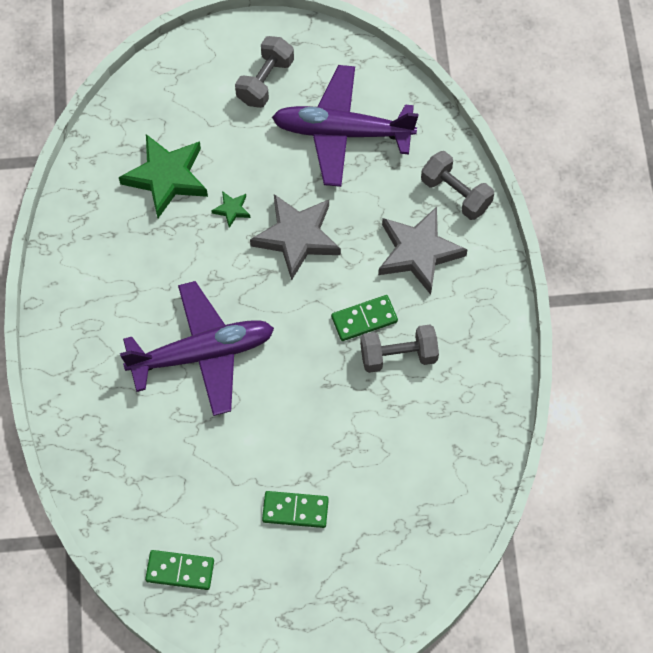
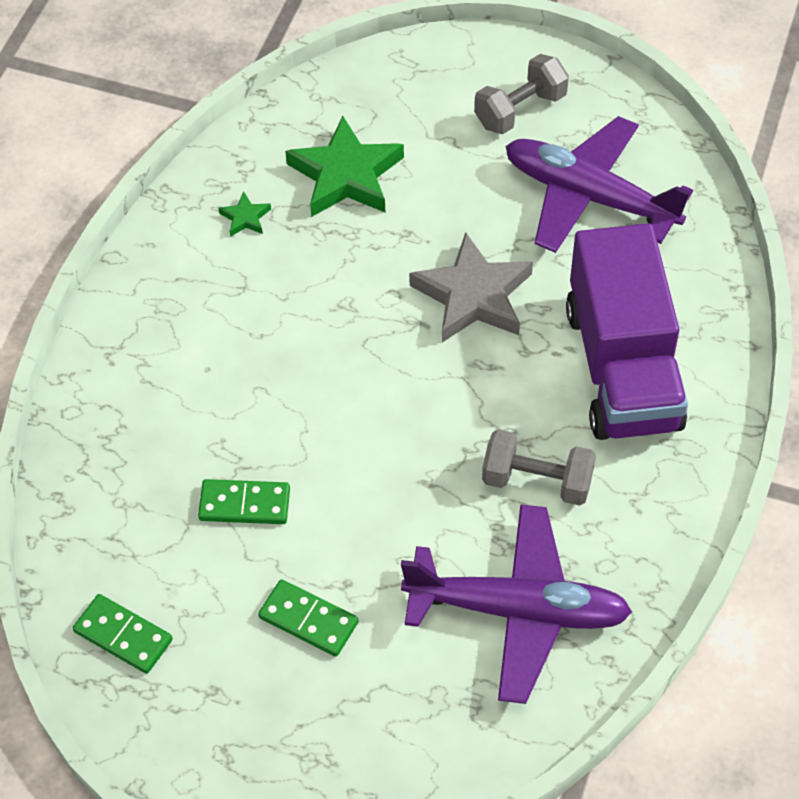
camera: 25 degrees right, 10 degrees down
purple plane [120,281,274,416] -> purple plane moved to [401,504,632,704]
green star [211,191,250,228] -> green star moved to [218,192,271,237]
green domino [331,295,398,341] -> green domino moved to [198,479,290,524]
grey star [378,207,468,295] -> purple truck [566,223,688,440]
grey dumbbell [421,151,494,220] -> none

